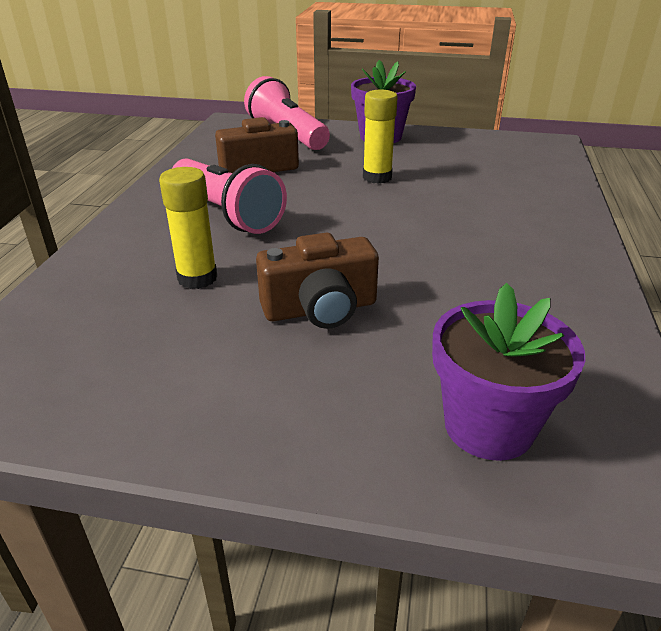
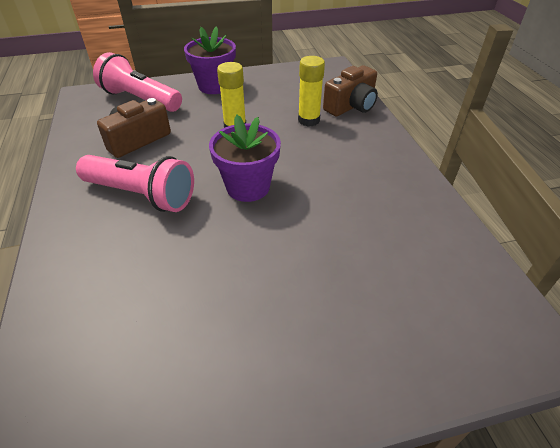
camera: 25 degrees left, 10 degrees up
yellow glue stick [159,167,217,289] -> yellow glue stick moved to [298,56,325,126]
brown camera [256,233,379,329] -> brown camera moved to [323,65,378,117]
purple flower pot [432,283,585,461] -> purple flower pot moved to [209,115,281,202]

